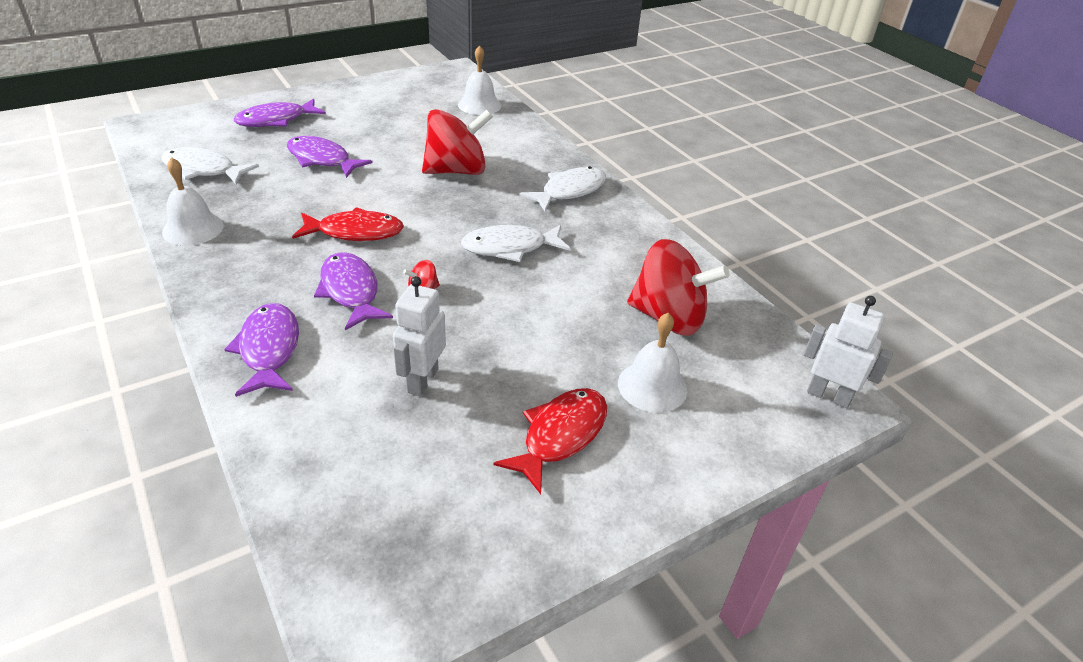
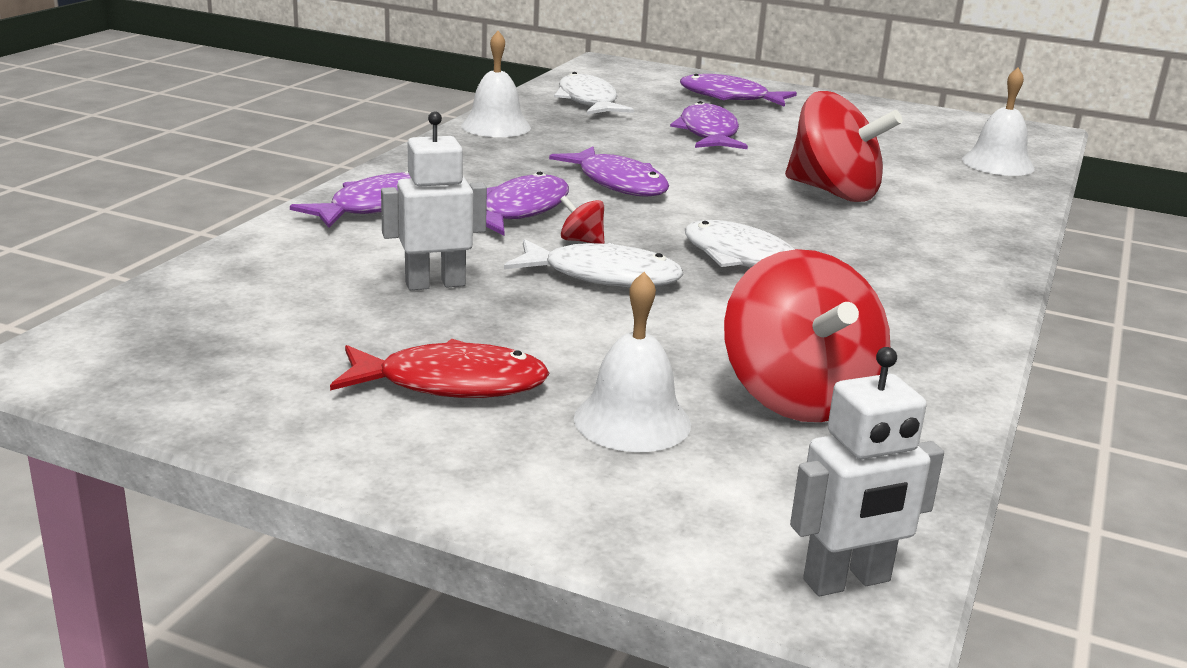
camera: 55 degrees right, 15 degrees down
red fish [292,207,404,241] -> purple fish [549,147,669,197]
white fish [520,166,606,212] -> white fish moved to [504,239,684,287]
white robot [804,296,893,408] -> white robot turned 75 degrees clockwise [790,347,944,596]

